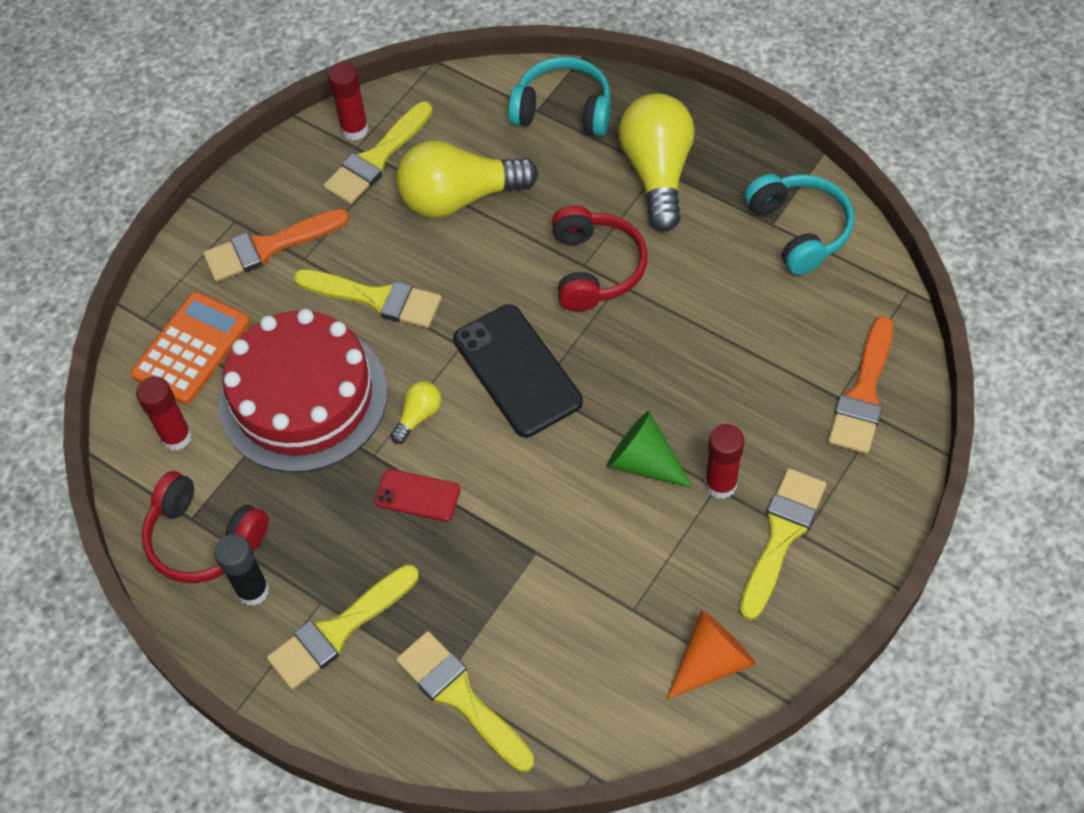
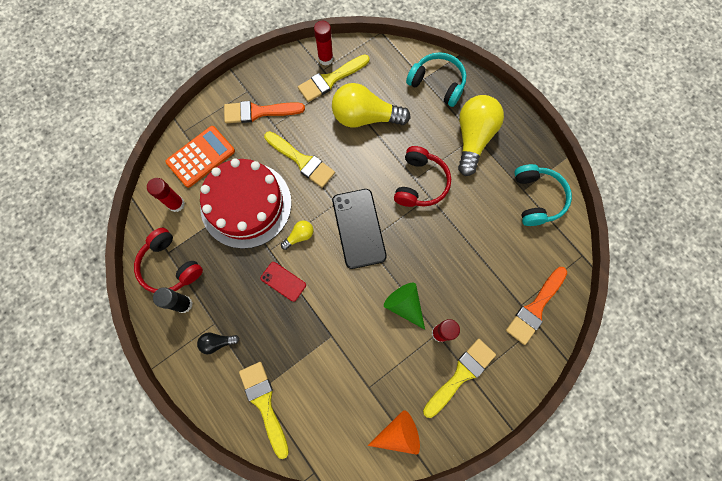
camera: 15 degrees right, 15 degrees up
yellow brush [267,564,419,690] -> black light bulb [197,332,240,354]

